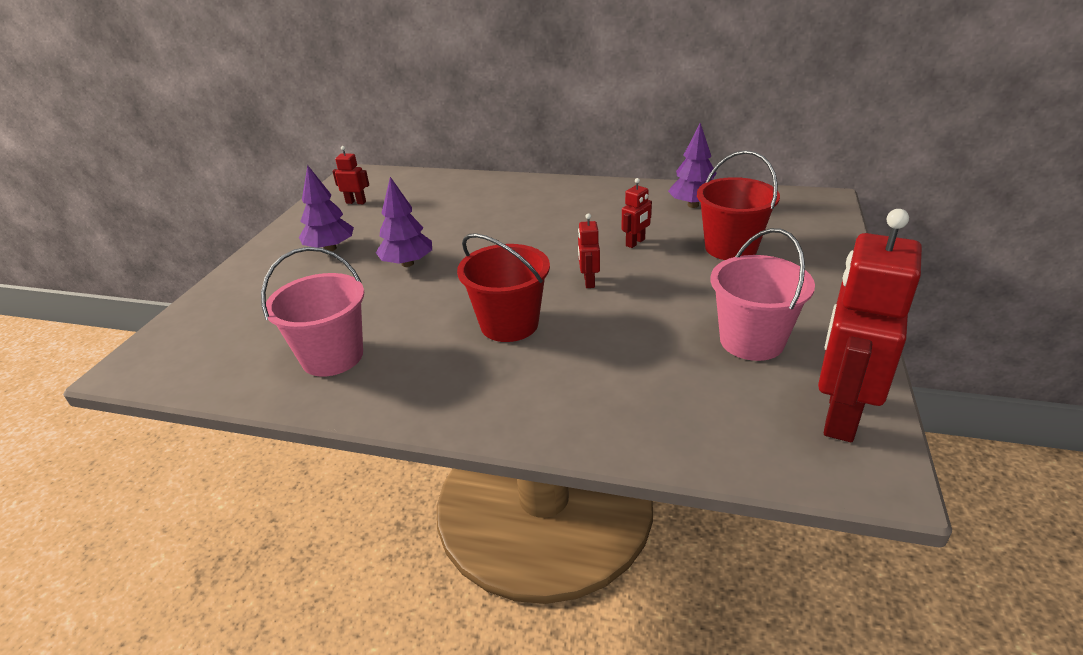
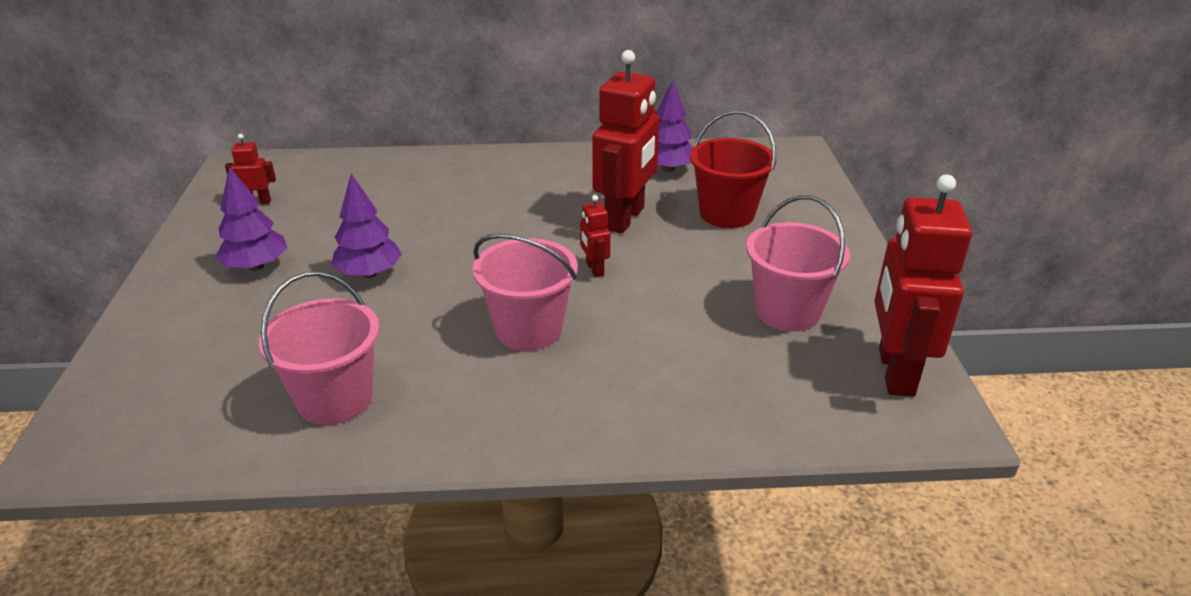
camera: 20 degrees left, 0 degrees up
red bucket [457,233,550,342] -> pink bucket [473,234,578,351]
red robot [621,178,652,248] -> red robot [592,50,660,233], size x2.24

